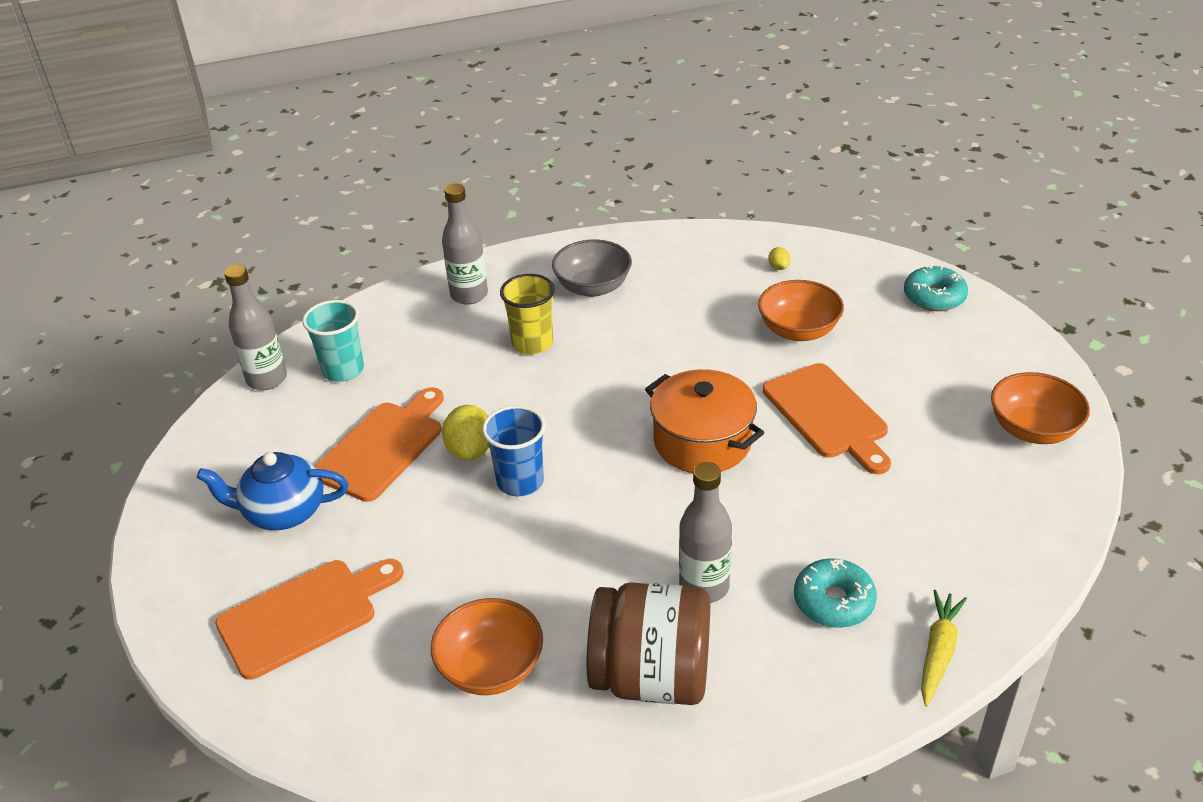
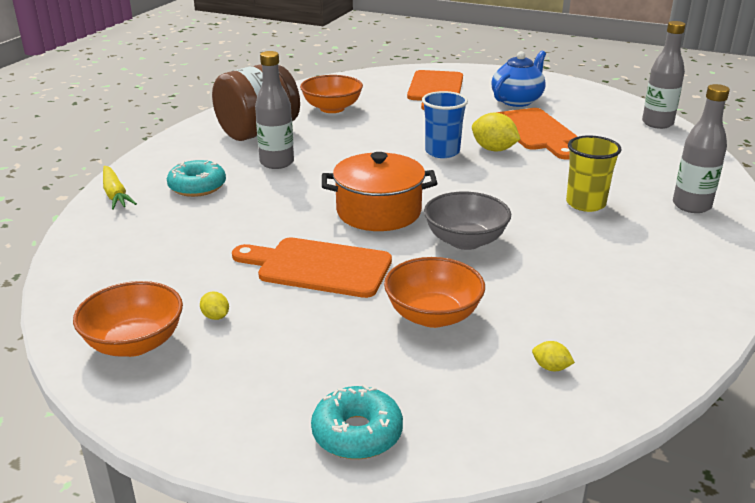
camera: 130 degrees right, 10 degrees down
turquoise cup [302,300,364,382] -> none
grey bowl [552,240,632,297] -> grey bowl moved to [424,192,511,250]
none -> yellow lemon [200,292,229,320]

